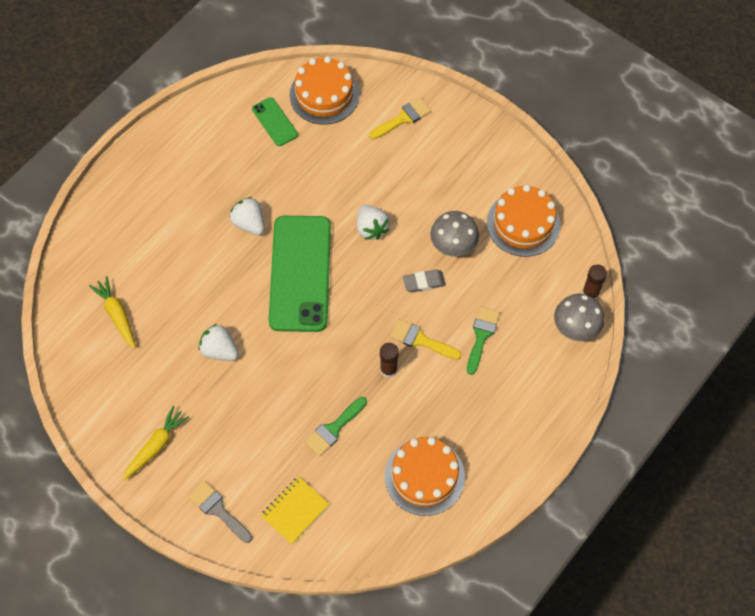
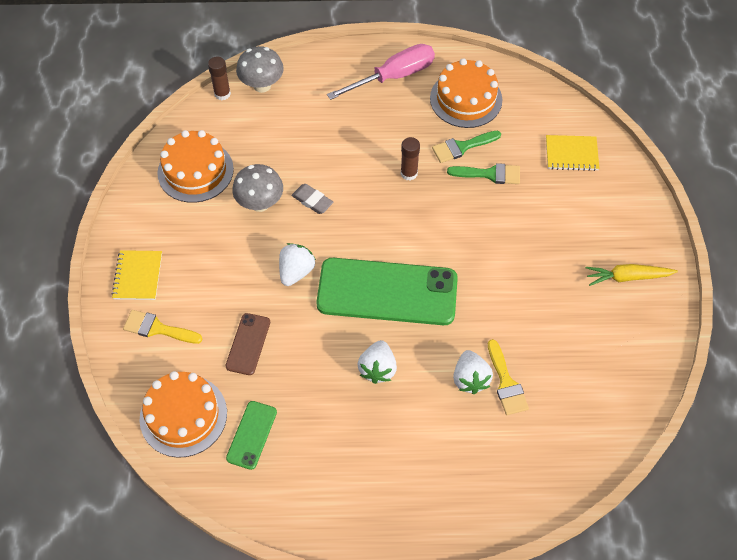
camera: 130 degrees left, 5 degrees down
yellow carrot [89,276,136,349] -> none
grey brush [189,481,252,543] -> none
white strawberry [198,324,239,361] -> white strawberry moved to [453,350,493,394]
green phone [269,216,331,332] -> green phone turned 45 degrees clockwise [316,258,458,325]
yellow brush [390,319,461,360] -> yellow brush moved to [488,339,529,415]
green brush [467,306,500,375] -> green brush moved to [432,131,501,163]
none -> yellow notebook [112,250,162,300]
none -> brown phone [226,313,270,375]
none -> pink screwdriver [327,44,435,100]

